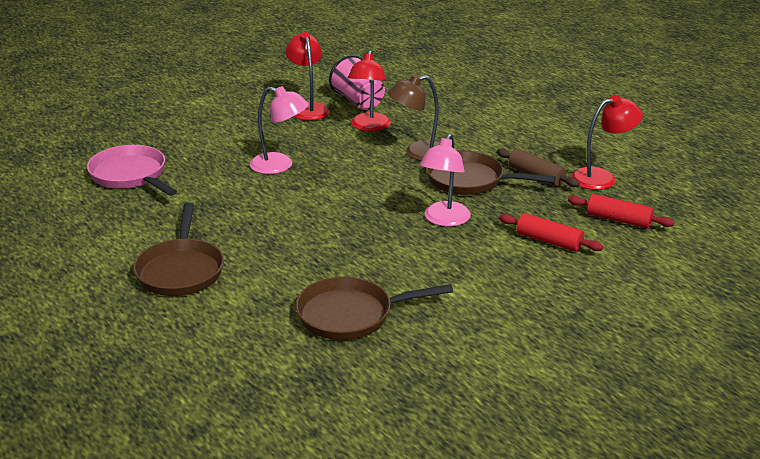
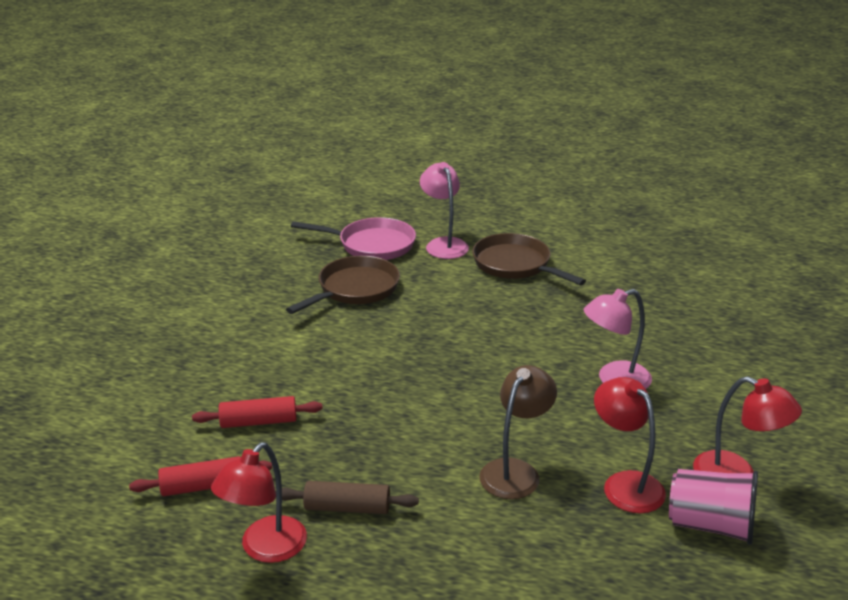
camera: 140 degrees right, 0 degrees up
pink pan [87,145,177,196] -> pink pan moved to [291,217,416,260]
pink lamp [419,134,471,227] -> pink lamp moved to [420,162,469,259]
brown pan [426,150,556,195] -> none

